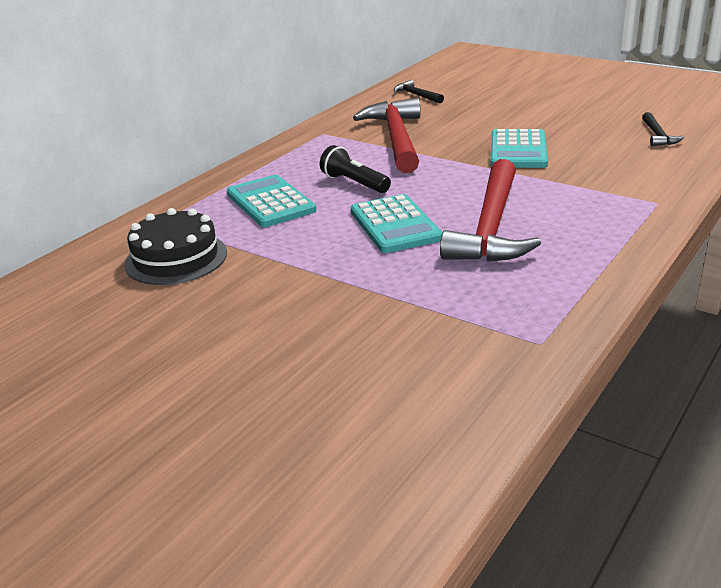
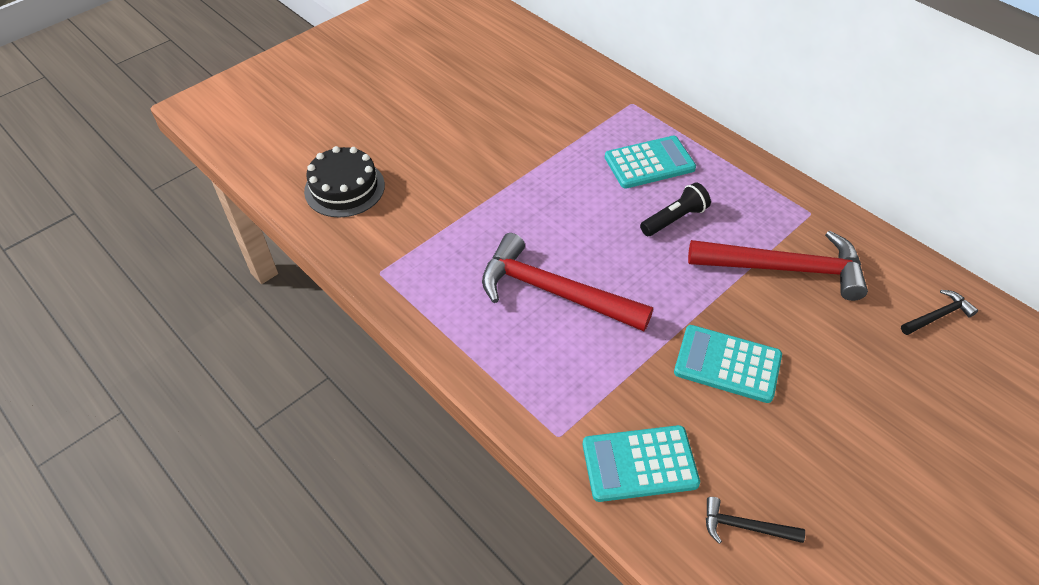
camera: 100 degrees right, 20 degrees up
black cake [124,208,227,285] -> black cake moved to [304,146,385,217]
turquoise calculator [351,194,443,253] -> turquoise calculator moved to [583,425,700,502]

